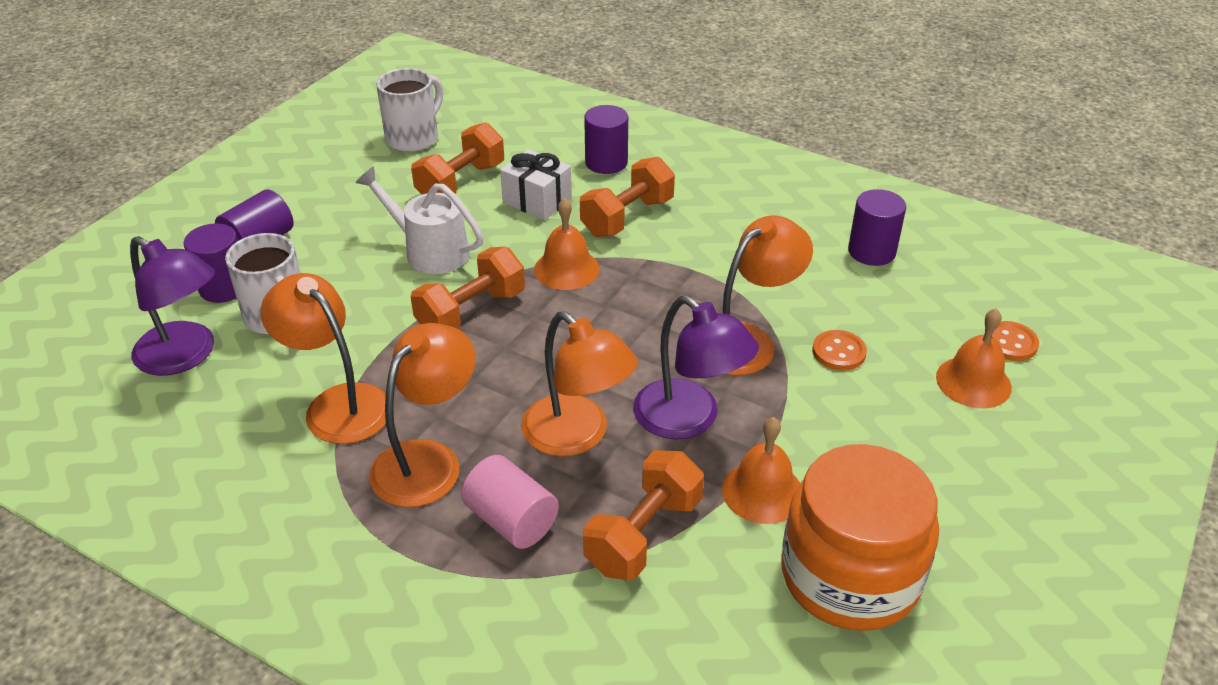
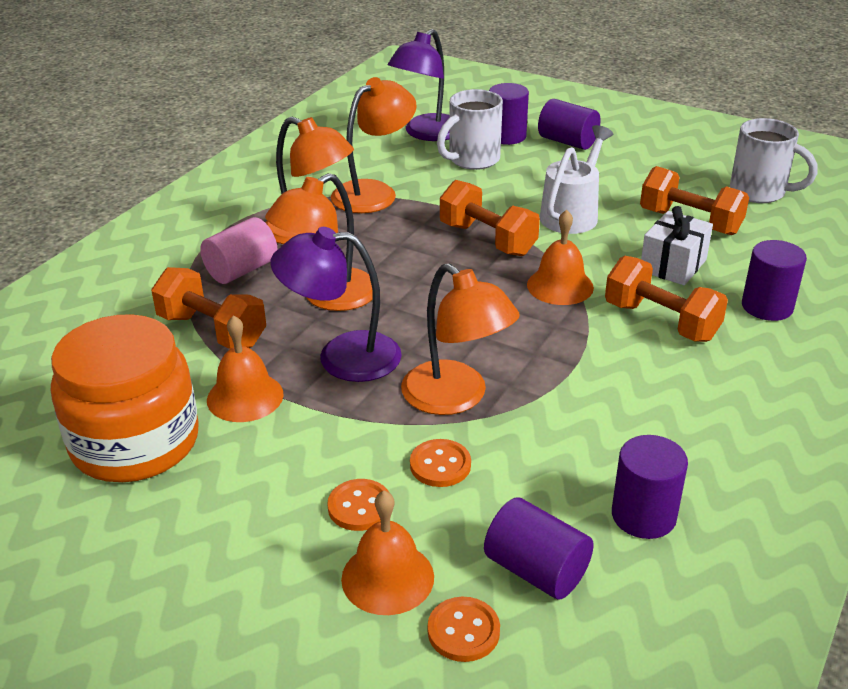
camera: 90 degrees right, 5 degrees down
purple lamp [633,296,759,440] -> purple lamp turned 45 degrees clockwise [270,227,402,382]
none -> orange button [327,479,389,531]
none -> purple cylinder [484,497,594,600]

